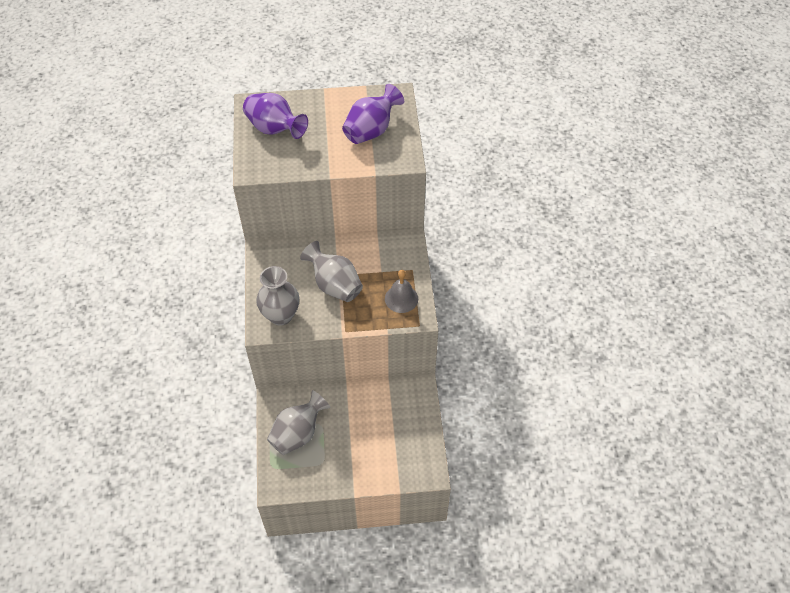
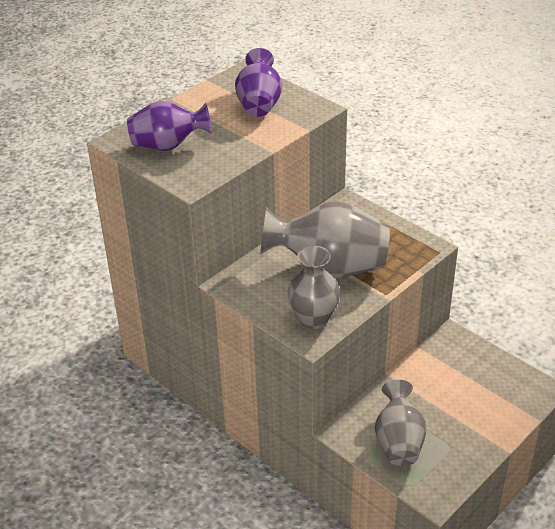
camera: 40 degrees left, 15 degrees down
grey vase [300,241,363,302] -> grey vase [260,201,390,278], size x1.56
grey bell [385,270,418,313] -> none

